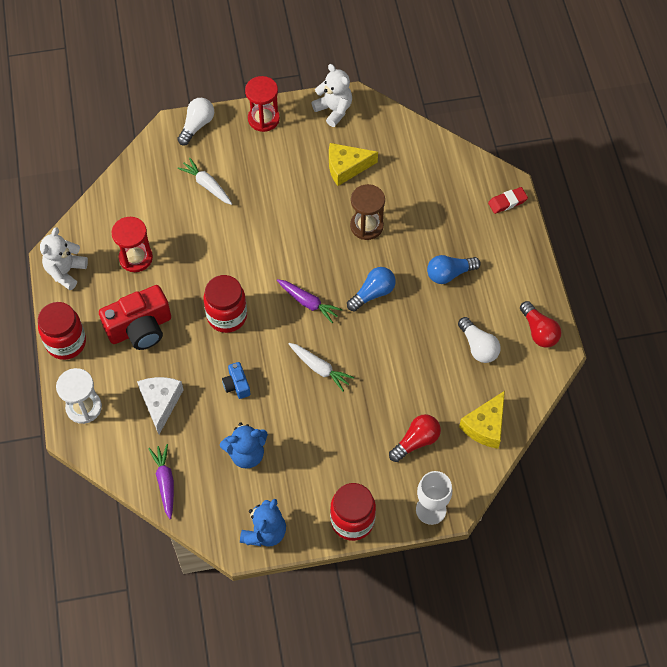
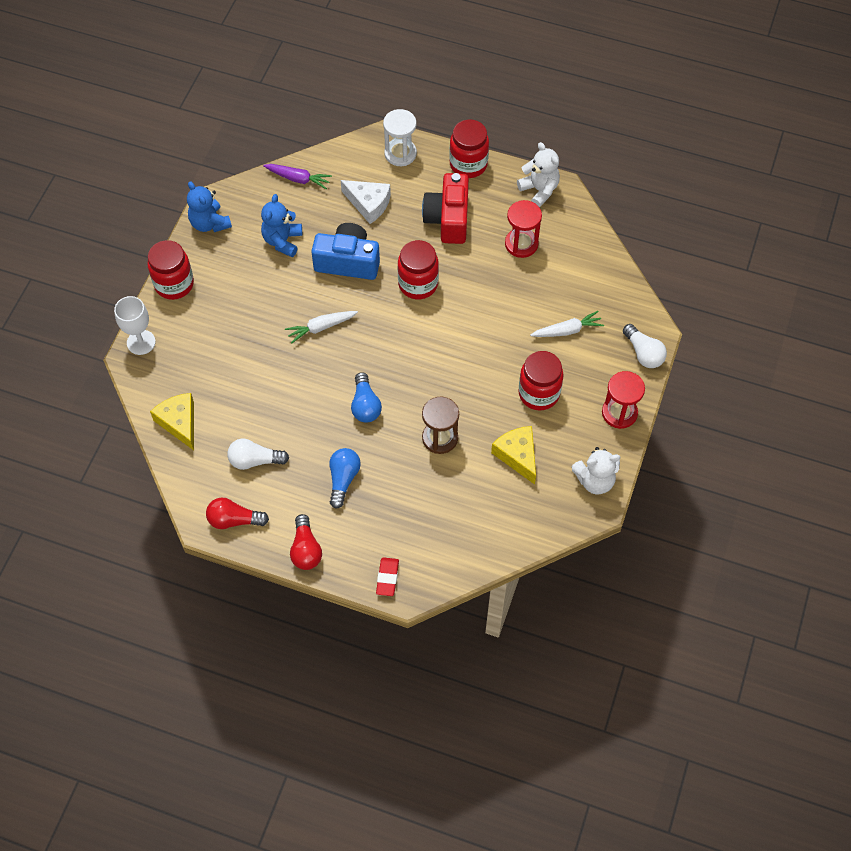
camera: 120 degrees right, 0 degrees up
blue camera [222,362,250,399] -> blue camera [311,223,380,280], size x2.08
purple carrot [277,279,342,323] -> none
yellow cheese [329,143,378,186] -> yellow cheese turned 45 degrees counterclockwise [491,426,536,485]
red light bulb [389,414,441,462] -> red light bulb moved to [290,514,322,570]
none -> red jar [518,351,563,411]

